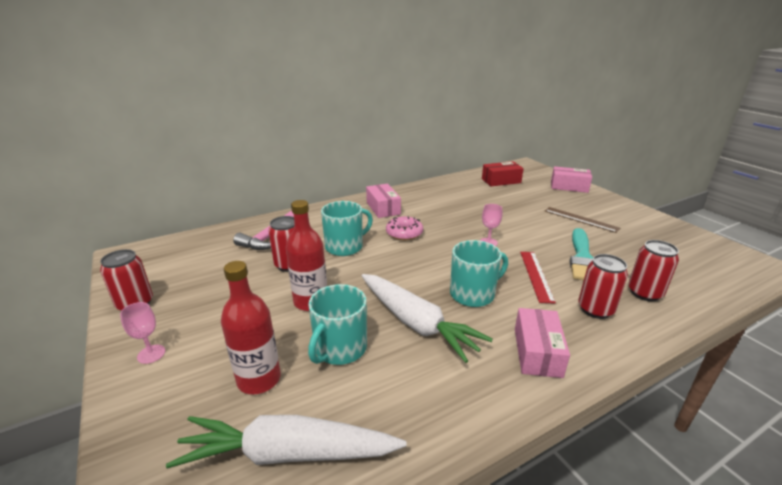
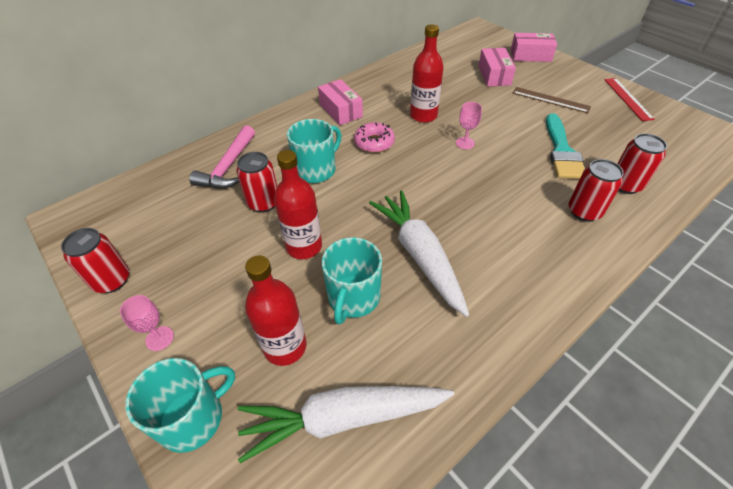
camera: 10 degrees left, 20 degrees up
white carrot [362,274,493,363] -> white carrot turned 150 degrees counterclockwise [369,191,469,317]
turquoise mug [450,240,508,307] -> turquoise mug moved to [125,358,235,453]
red box [482,161,524,186] -> none
pink box [515,308,570,378] -> pink box moved to [478,48,516,86]
red ruler [520,252,556,303] -> red ruler moved to [604,78,655,121]
none -> red bottle [410,24,444,123]

